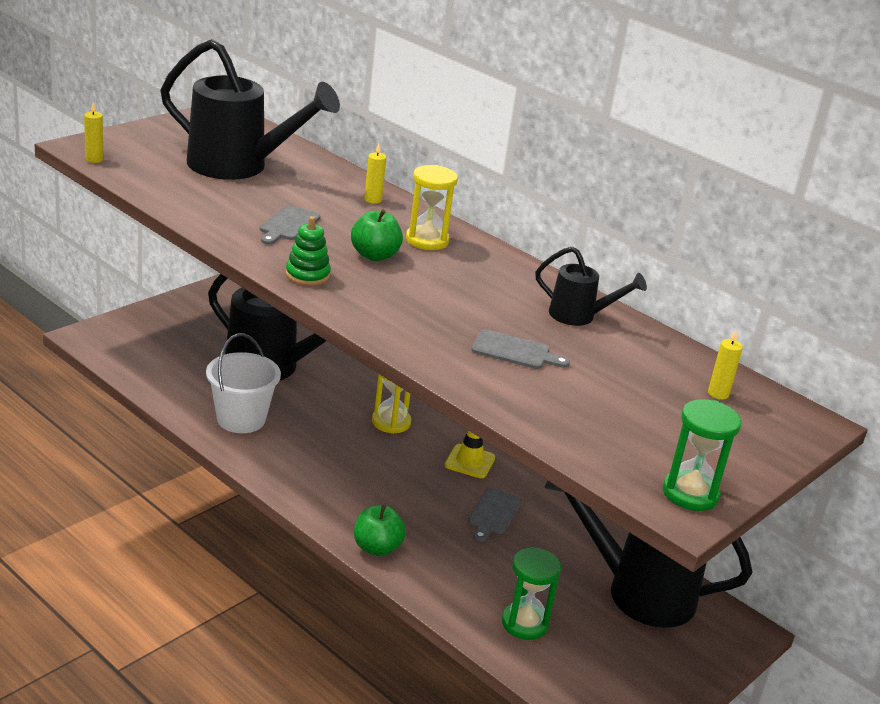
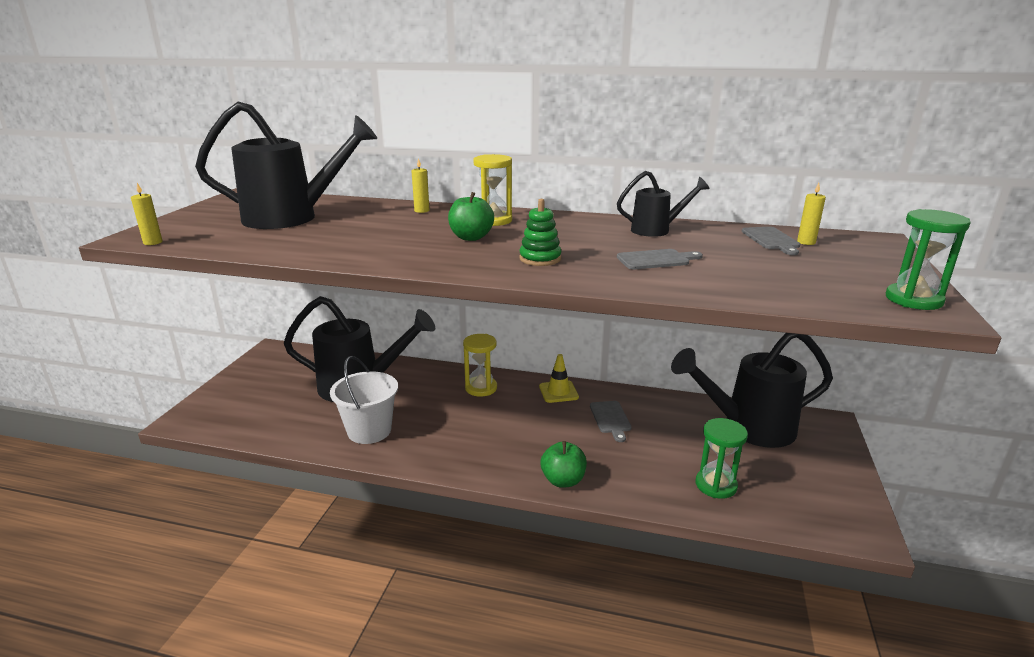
camera: 25 degrees left, 5 degrees down
grey cutting board [260,205,320,245] -> grey cutting board moved to [741,227,800,255]
green stacking toy [286,216,331,286] -> green stacking toy moved to [520,199,562,266]

